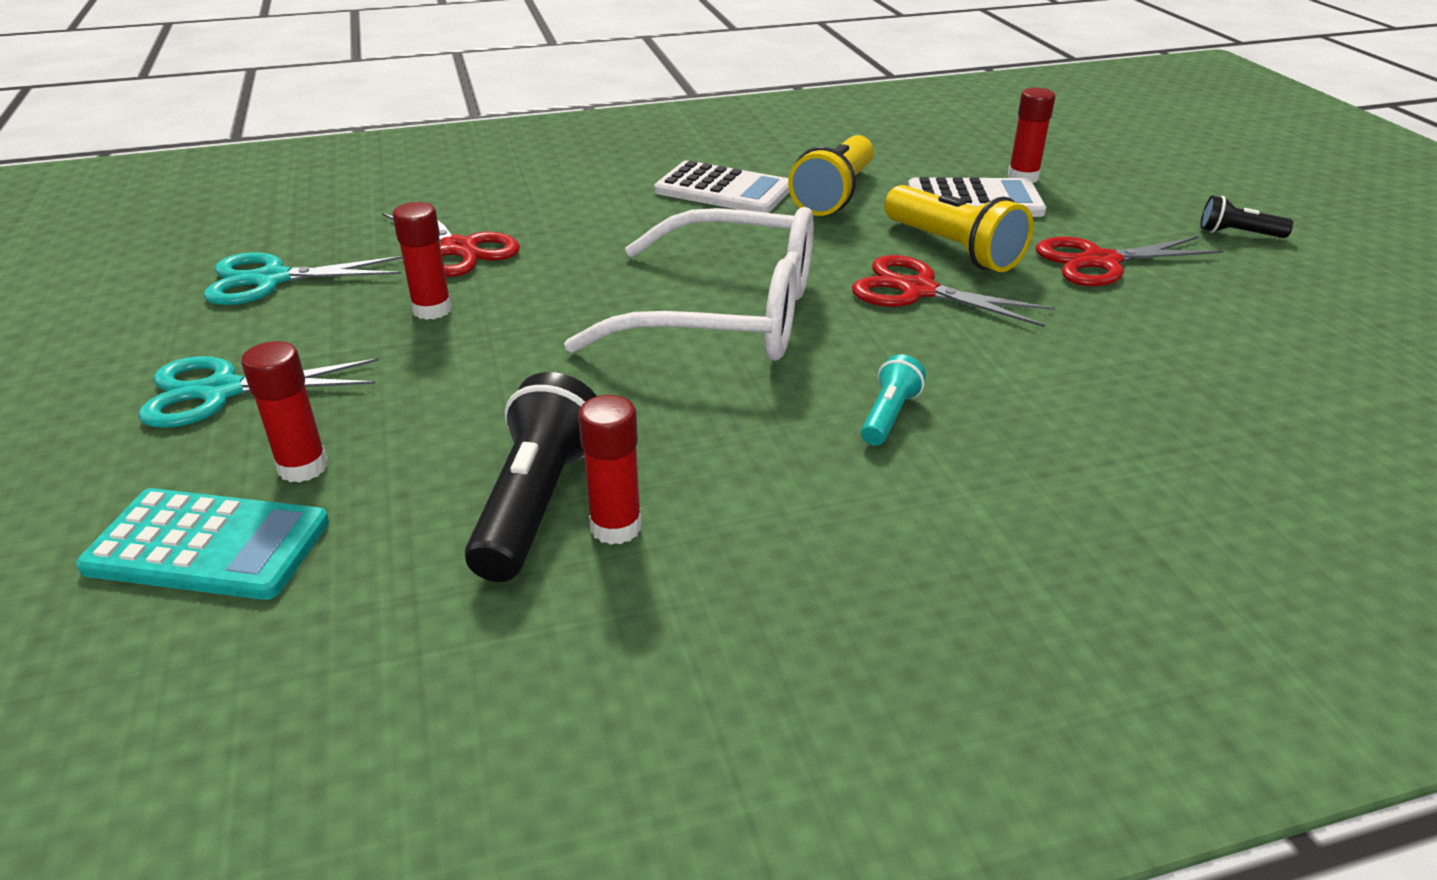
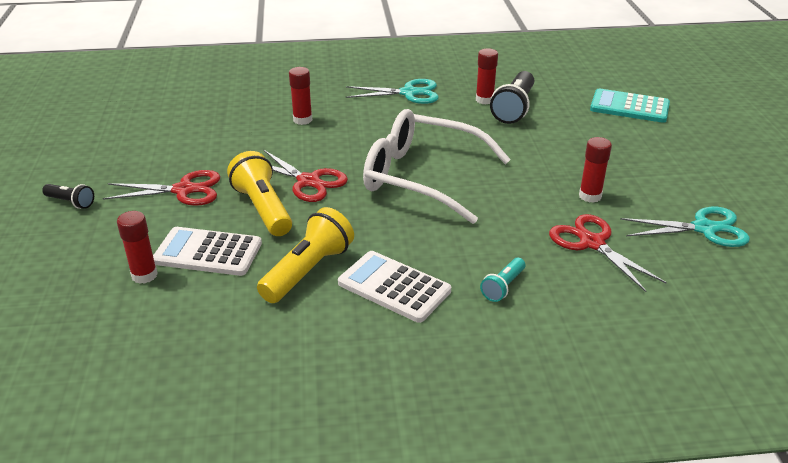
camera: 170 degrees left, 0 degrees up
turquoise scissors [138,356,379,428] -> turquoise scissors moved to [346,79,439,104]
red glue stick [241,341,328,482] -> red glue stick moved to [289,67,312,125]
turquoise flashlight [861,354,926,445] -> turquoise flashlight moved to [480,258,525,302]

